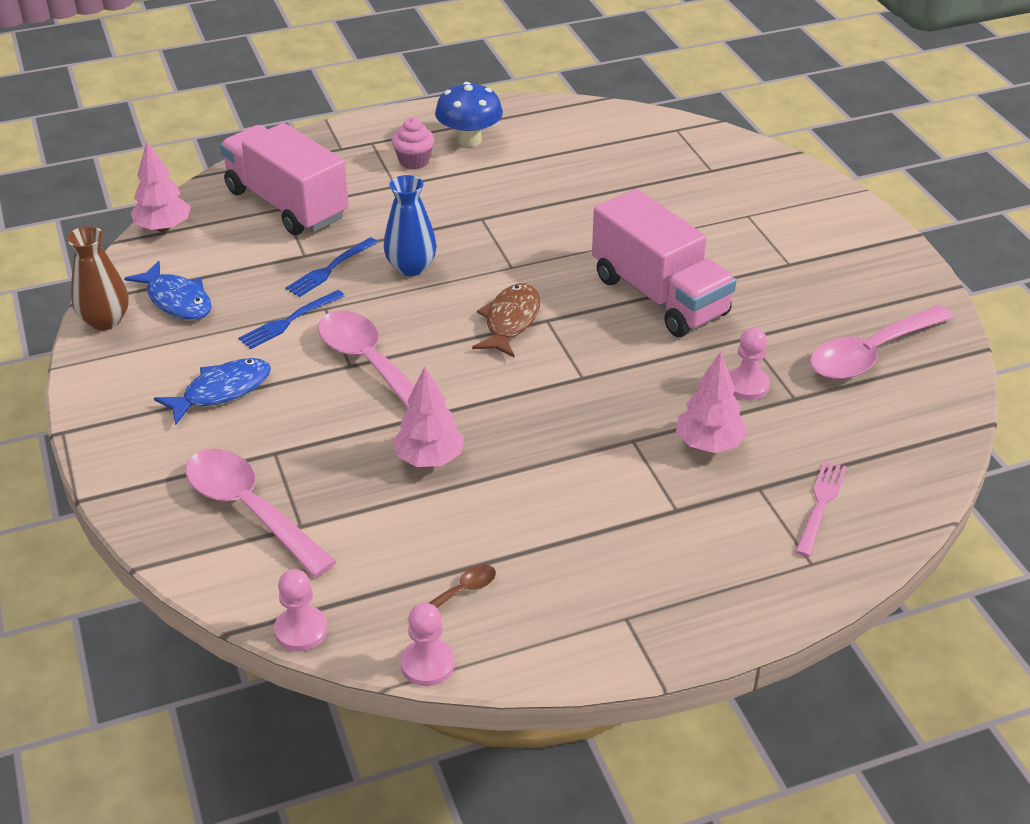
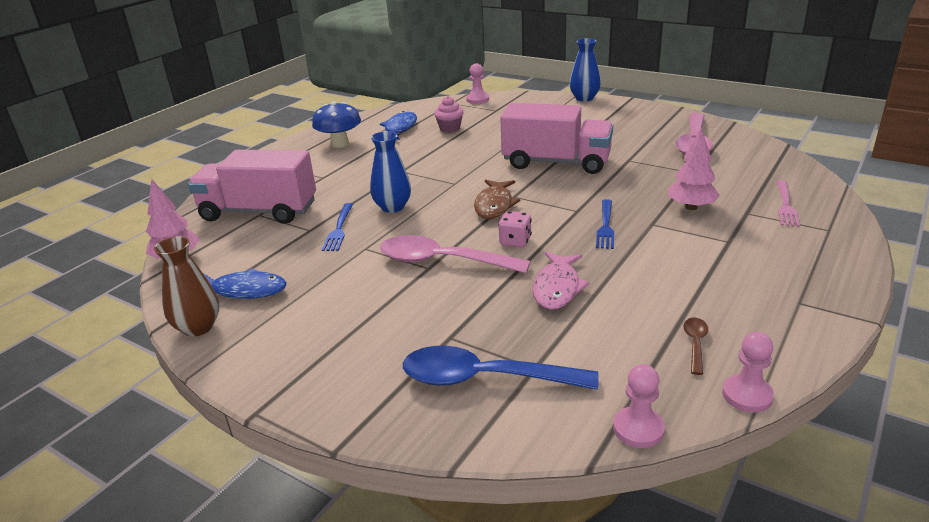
camera: 35 degrees left, 10 degrees down
blue fish [154,358,271,425] -> blue fish moved to [380,111,417,140]
pink spoon [186,449,336,577] -> blue spoon [403,346,599,390]
blue fork [239,290,345,349] -> blue fork moved to [596,199,614,249]
pink cupcake [392,118,435,169] -> pink cupcake moved to [434,96,464,133]
pink tree [393,366,464,467] -> pink fish [533,252,590,310]
brown fish [472,283,540,358] -> brown fish turned 150 degrees counterclockwise [474,179,520,219]
pink pawn [729,327,770,400] -> pink pawn moved to [466,63,489,104]
pink fork [795,460,847,557] -> pink fork turned 150 degrees counterclockwise [776,180,800,227]
none -> pink dice [498,211,532,247]
none -> blue vase [570,38,601,102]

